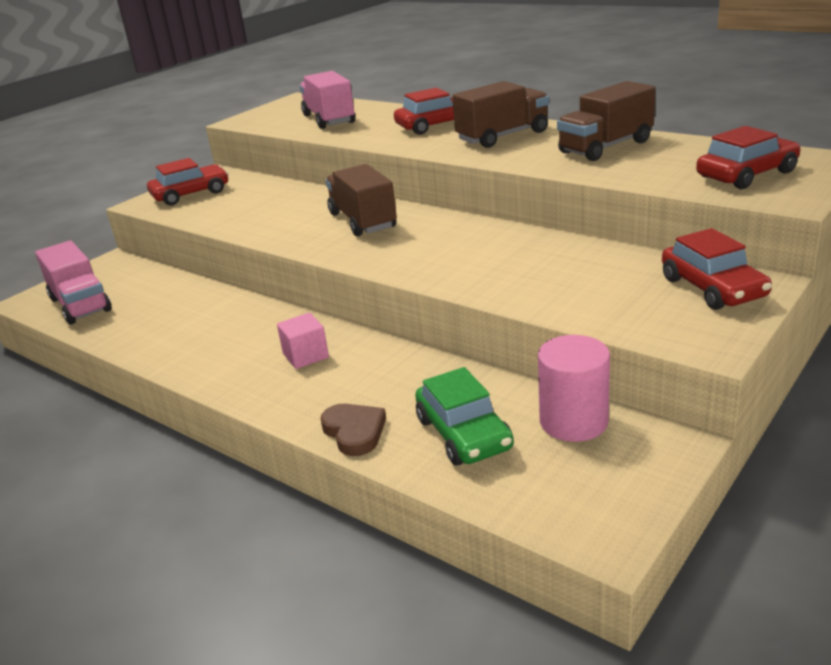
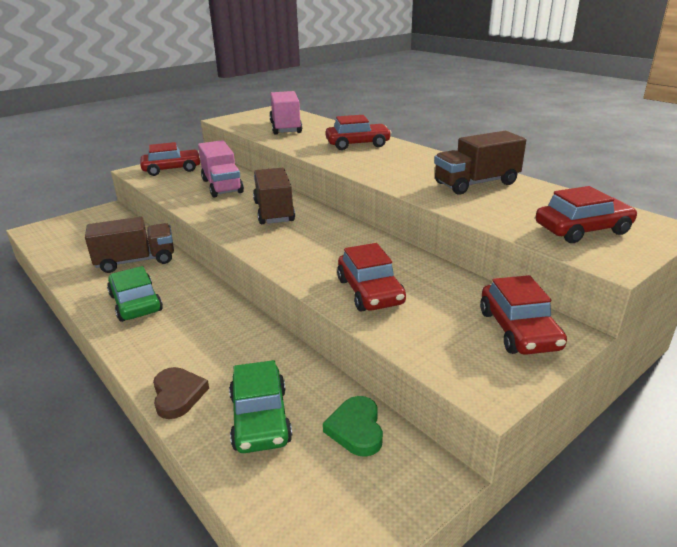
camera: 10 degrees right, 0 degrees up
pink truck [35,240,112,325] -> pink truck moved to [198,140,244,198]
pink cube [277,313,329,369] -> none
brown truck [452,81,549,148] -> brown truck moved to [85,217,174,273]
pink cylinder [538,335,610,442] -> green heart [323,396,383,457]
none -> green car [107,266,163,322]
none -> red car [337,243,406,312]

